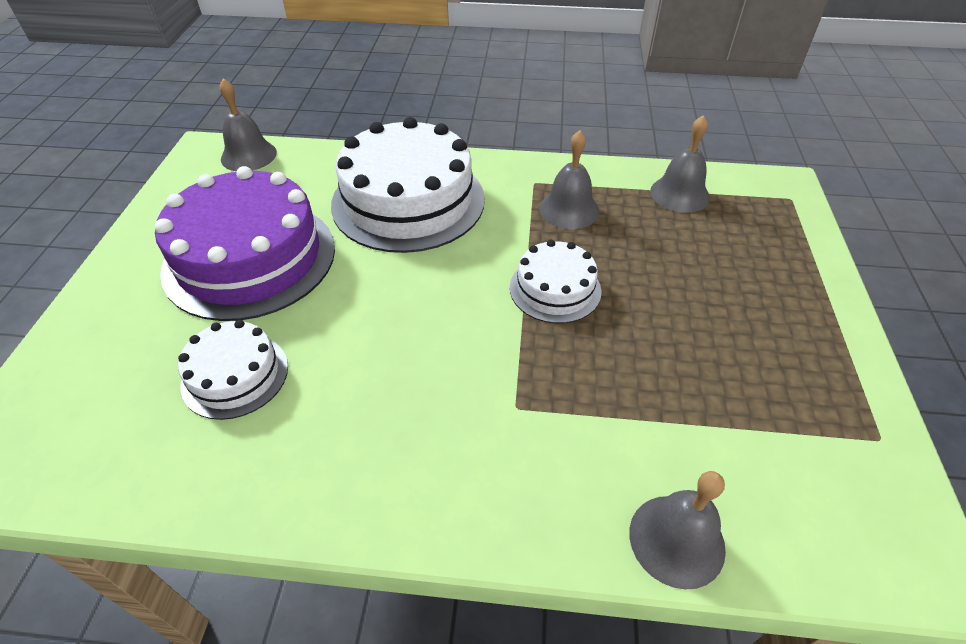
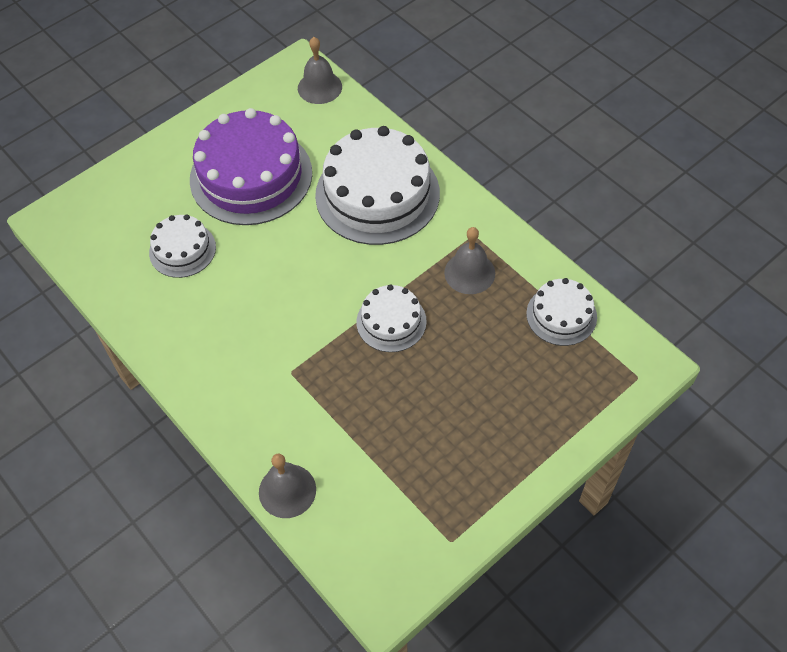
camera: 45 degrees right, 10 degrees up
grey bell [650,115,710,213] -> white cake [526,278,597,346]

